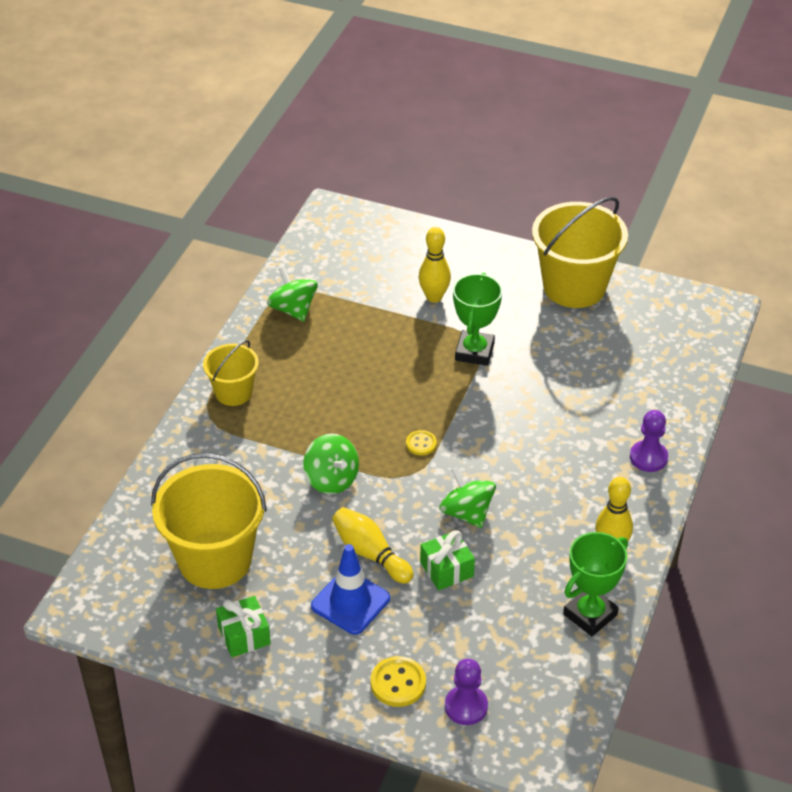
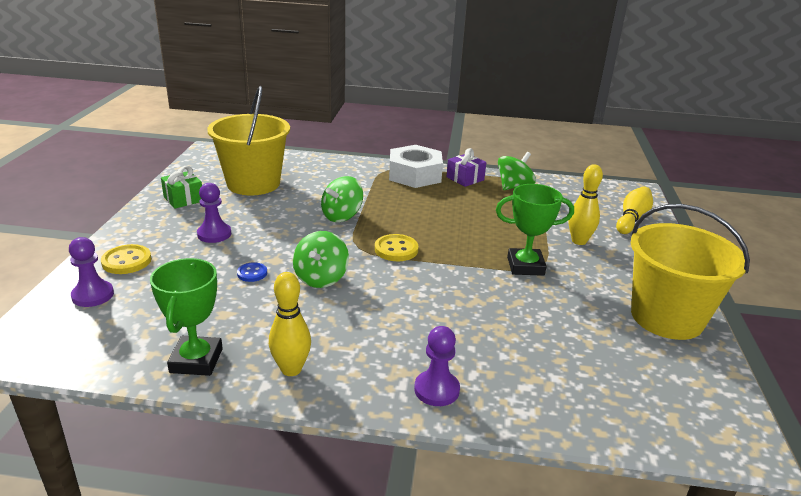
camera: 75 degrees right, 15 degrees down
yellow bucket [203,340,259,406] -> white nut [389,145,443,188]
blue traffic cone [311,544,390,635] -> purple pawn [197,183,231,243]
yellow bowling pin [332,507,414,584] -> yellow bowling pin moved to [616,187,653,234]
yellow button [406,430,437,456] -> yellow button [375,234,418,261], size x1.60
green gift [420,531,475,590] -> blue button [237,262,267,282]
green spinning top [439,467,496,528] -> green spinning top turned 150 degrees clockwise [293,231,349,288]
green trophy [563,532,628,636] -> green trophy turned 60 degrees clockwise [150,258,223,376]
none -> purple gift [447,148,486,187]

